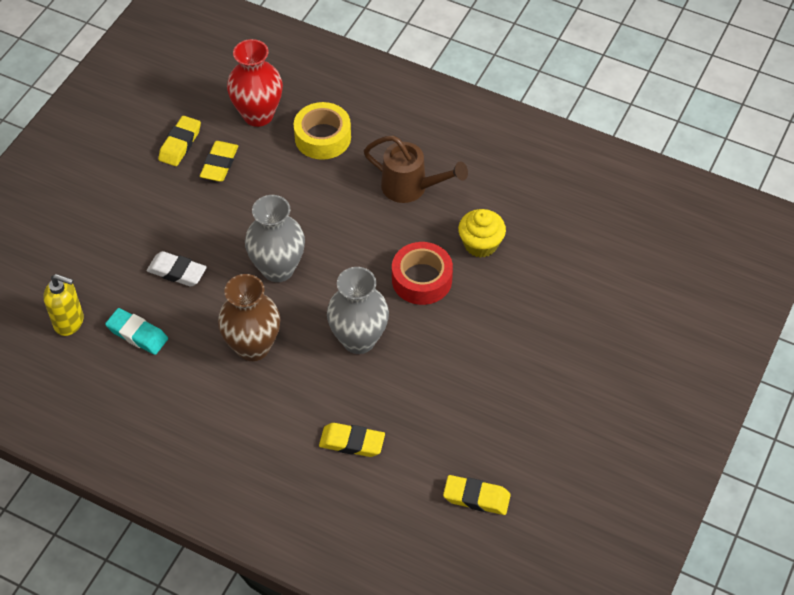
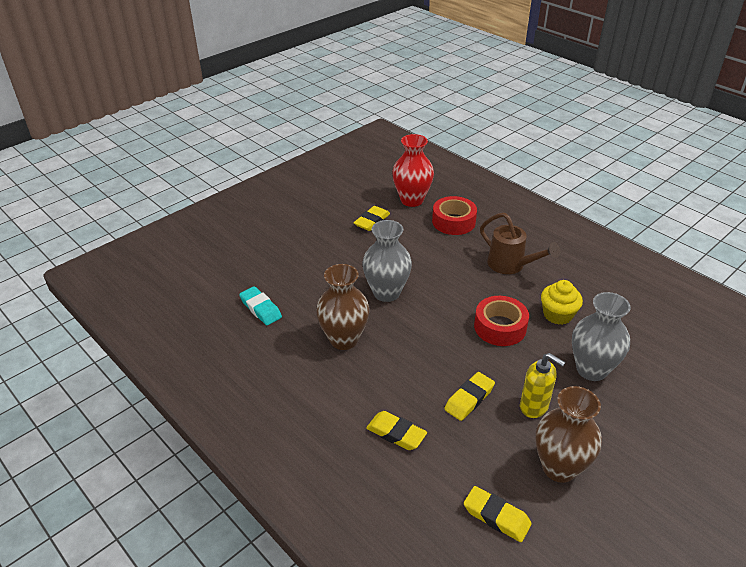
camera: 20 degrees right, 15 degrees down
yellow soap dispenser [43,274,84,336] -> yellow soap dispenser moved to [520,353,566,418]
white eraser [147,251,207,286] -> none
yellow eraser [158,116,201,166] -> yellow eraser moved to [444,372,495,421]
yellow tape [294,102,351,160] -> red tape [432,196,477,235]
grey vase [327,267,389,354] -> grey vase moved to [572,292,631,381]
none -> brown vase [536,386,602,483]

